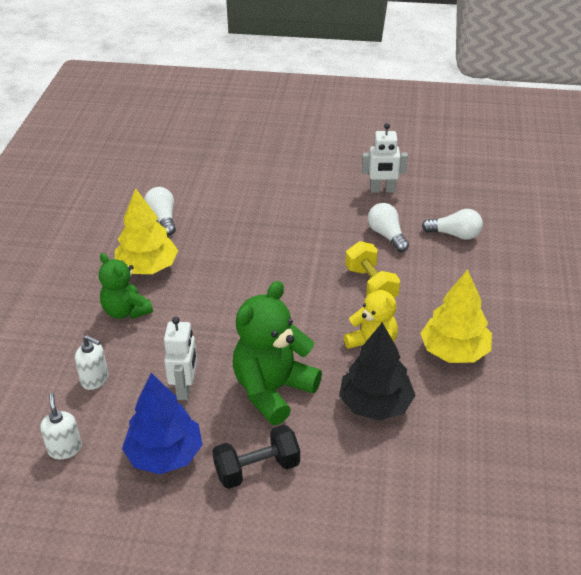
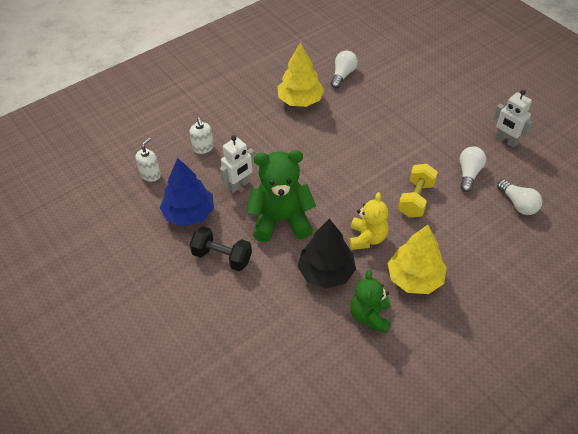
camera: 45 degrees right, 10 degrees up
green teddy bear [99,253,153,319] -> green teddy bear moved to [350,270,391,333]

